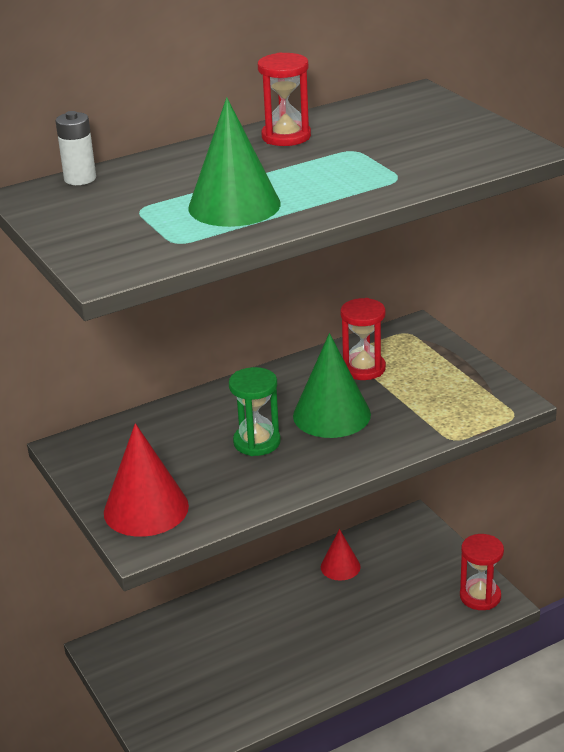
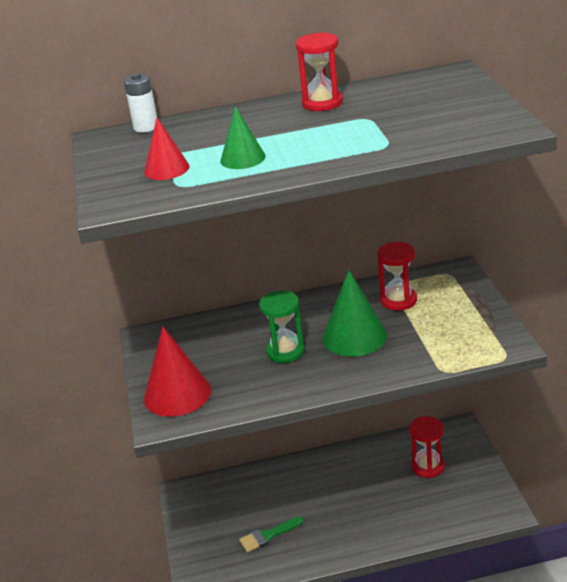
camera: 20 degrees right, 0 degrees up
green cone [188,97,281,227] -> green cone [220,106,266,169], size x0.60
red cone [321,529,361,581] -> red cone moved to [144,118,190,180]
red hourglass [460,534,504,610] -> red hourglass moved to [409,416,445,478]
none -> green brush [239,517,304,553]

